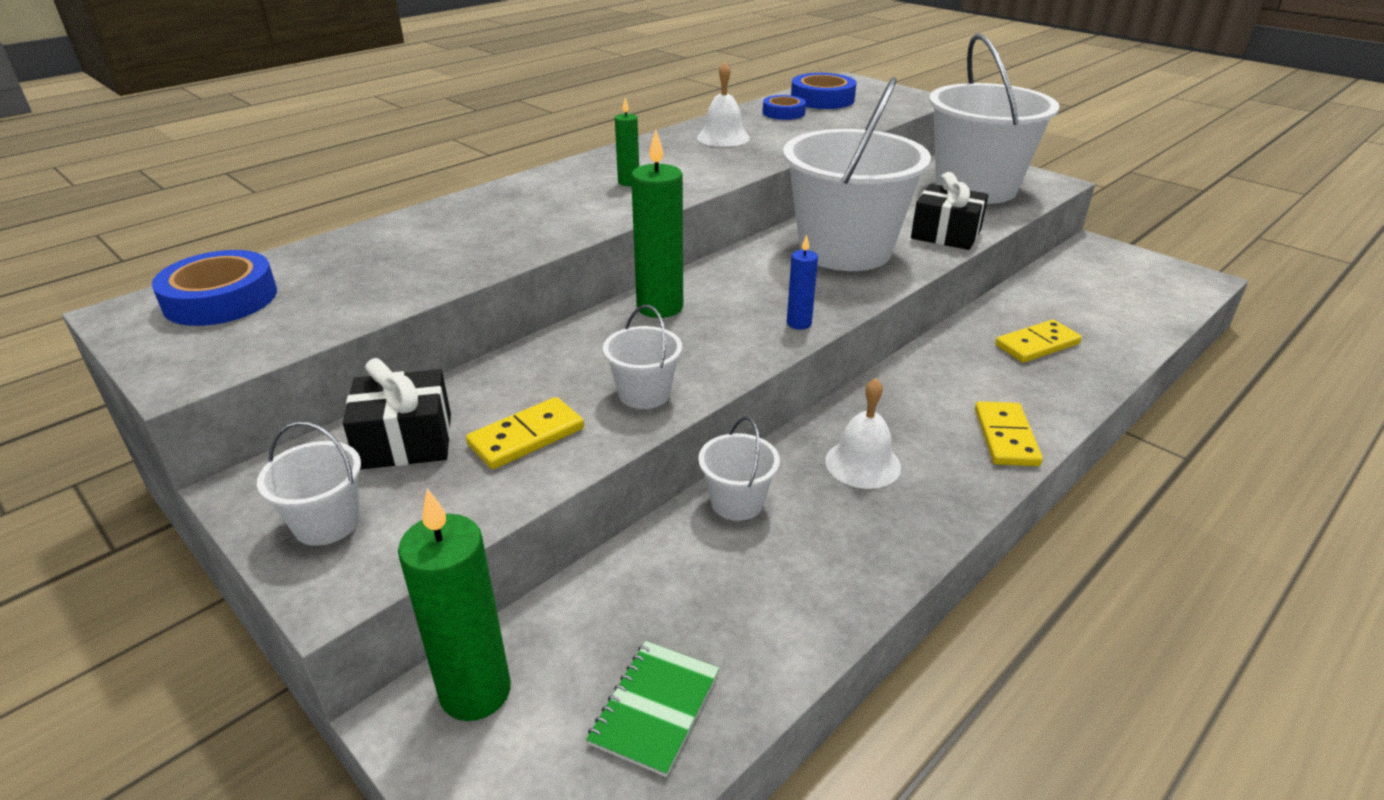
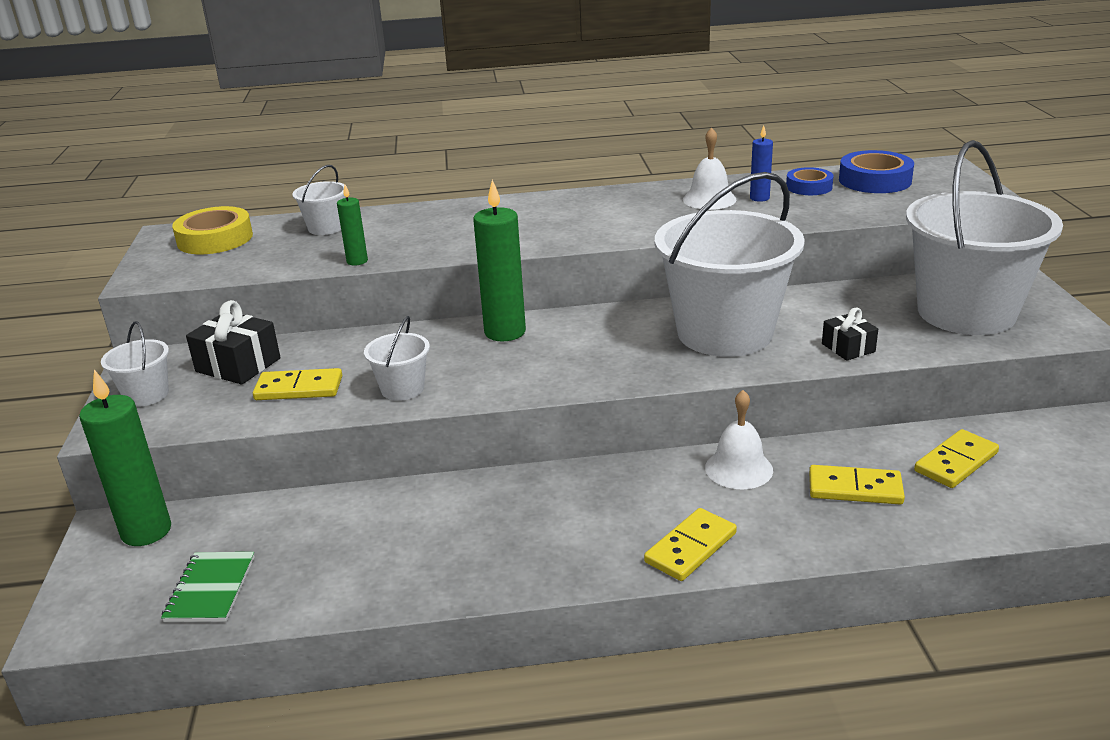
camera: 40 degrees right, 5 degrees down
blue tape [152,250,277,326] -> yellow tape [172,206,253,254]
green notebook [586,641,719,777] -> green notebook turned 60 degrees counterclockwise [161,552,255,622]
green candle [615,98,639,186] -> green candle moved to [337,185,368,266]
white bucket [698,417,780,521] -> white bucket moved to [292,165,347,235]
blue candle [787,235,818,330] -> blue candle moved to [750,125,773,202]
white bell [825,378,901,489] -> white bell moved to [705,390,773,489]
black gift [911,172,988,250] -> black gift [822,307,878,361], size x0.62
none -> yellow domino [914,429,999,488]

